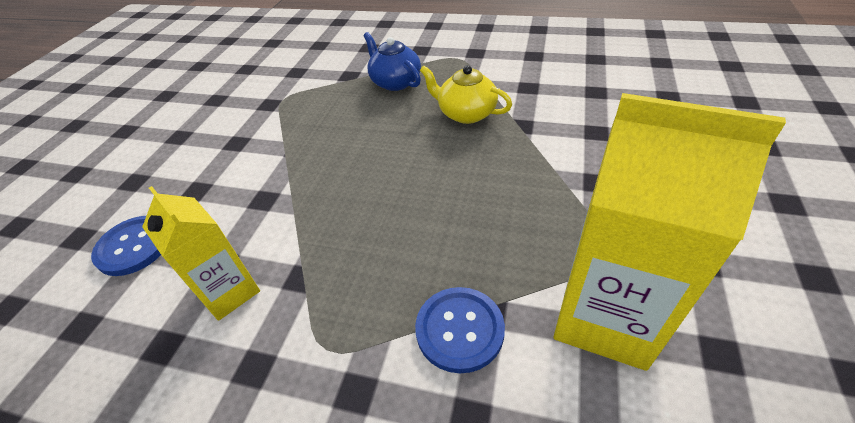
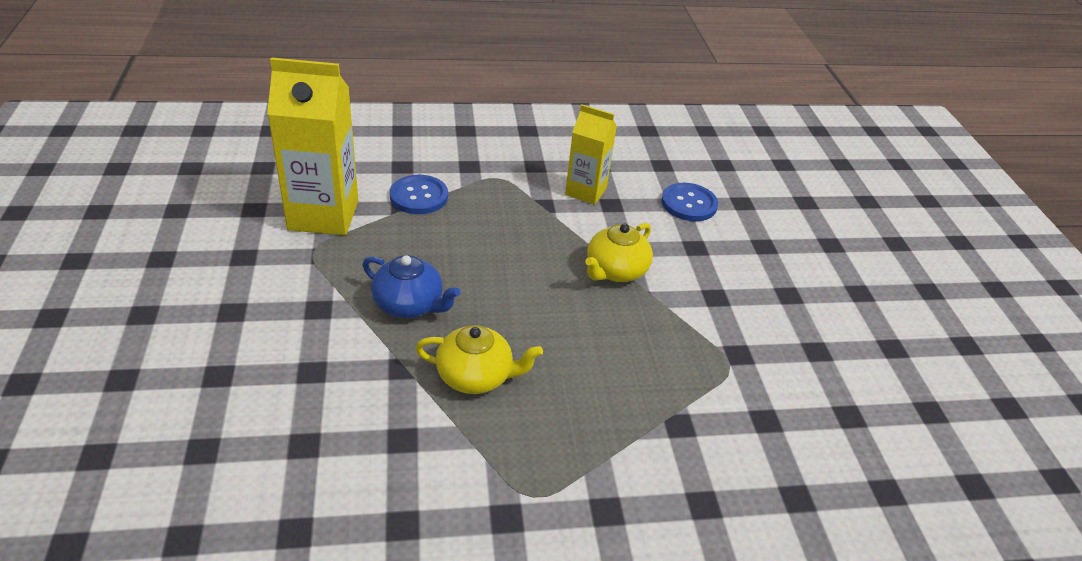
camera: 150 degrees right, 5 degrees down
blue teapot [364,32,421,91] -> blue teapot moved to [362,255,460,318]
none -> yellow teapot [585,223,653,282]

